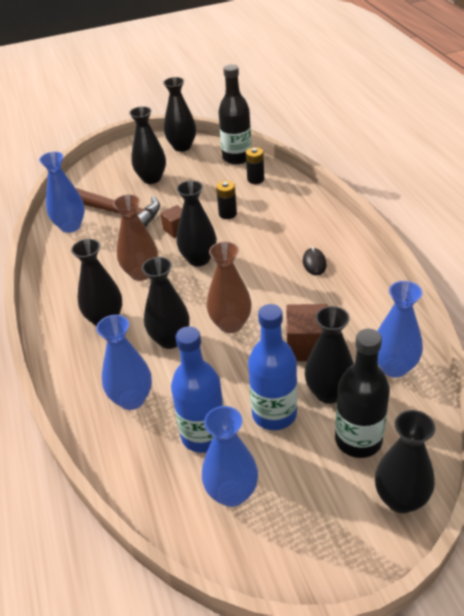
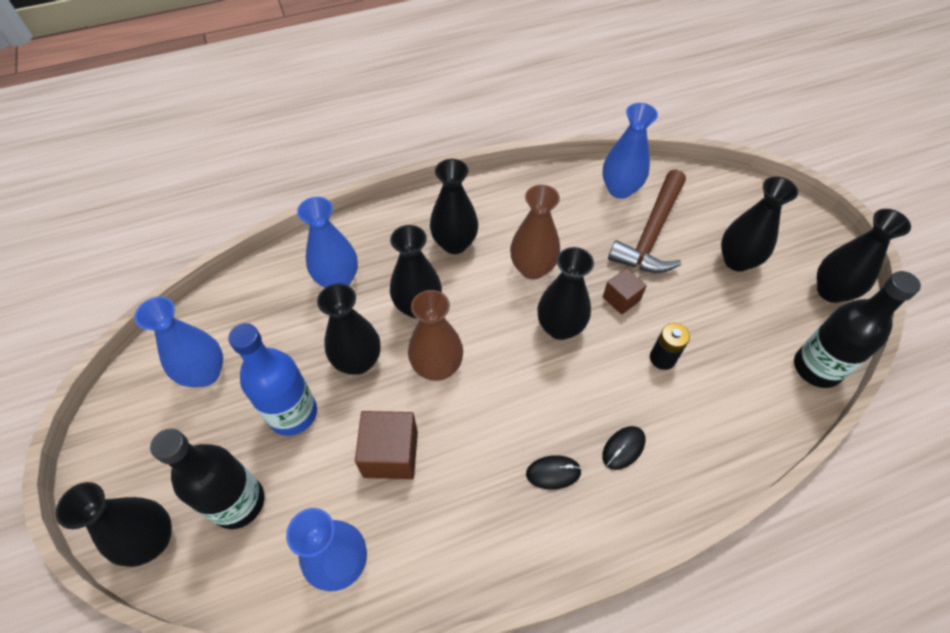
camera: 85 degrees right, 15 degrees up
blue bottle [171,326,224,453] -> none
black battery [246,147,264,184] -> none
black vase [305,306,354,404] -> black vase moved to [317,284,381,375]
none -> black mouse [602,426,645,470]

